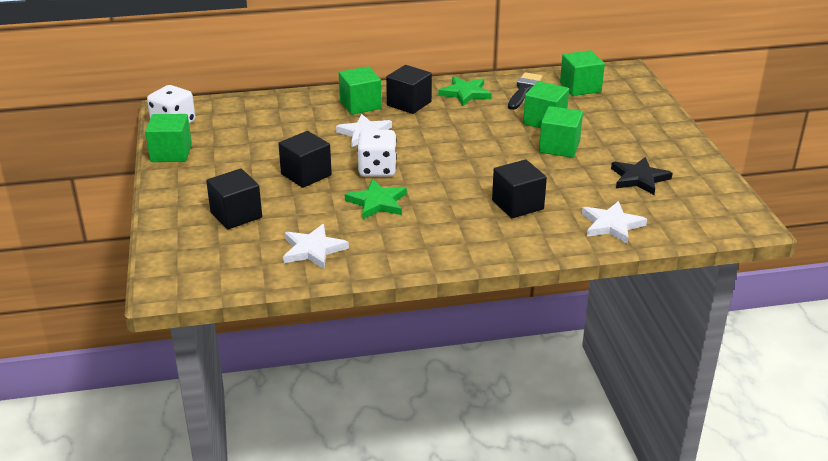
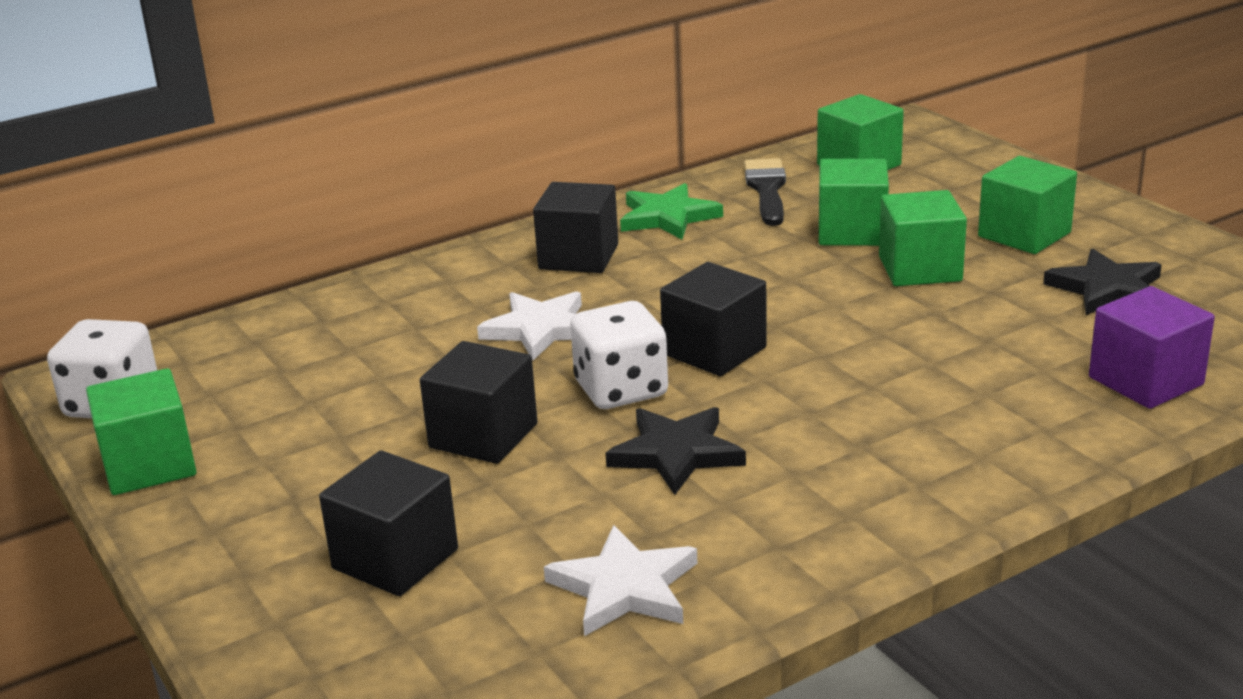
camera: 20 degrees left, 5 degrees down
green cube [339,66,382,115] -> green cube moved to [978,156,1077,254]
green star [345,179,407,219] -> black star [606,407,746,495]
black cube [492,159,547,218] -> black cube moved to [660,262,767,376]
white star [582,201,647,244] -> purple cube [1089,286,1215,409]

